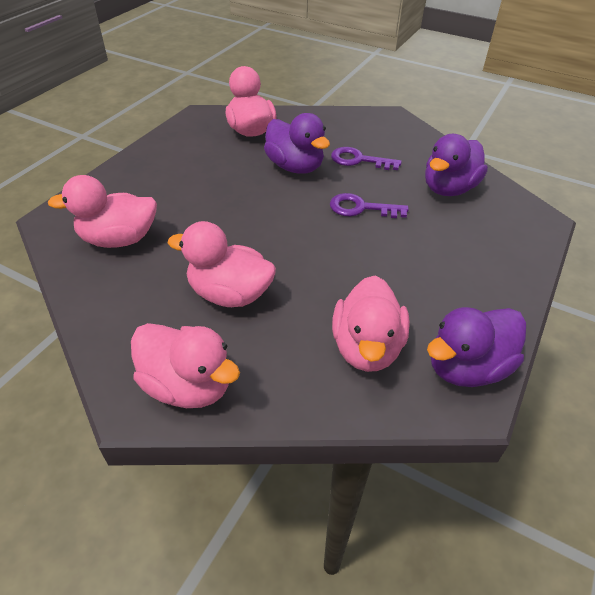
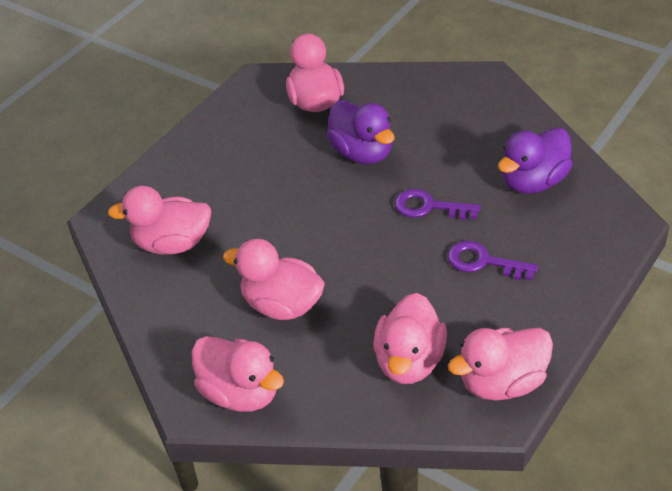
camera: 10 degrees right, 0 degrees up
purple key [331,147,402,170] -> purple key moved to [448,241,538,280]
purple duck [427,307,526,387] -> pink duck [448,328,553,400]

